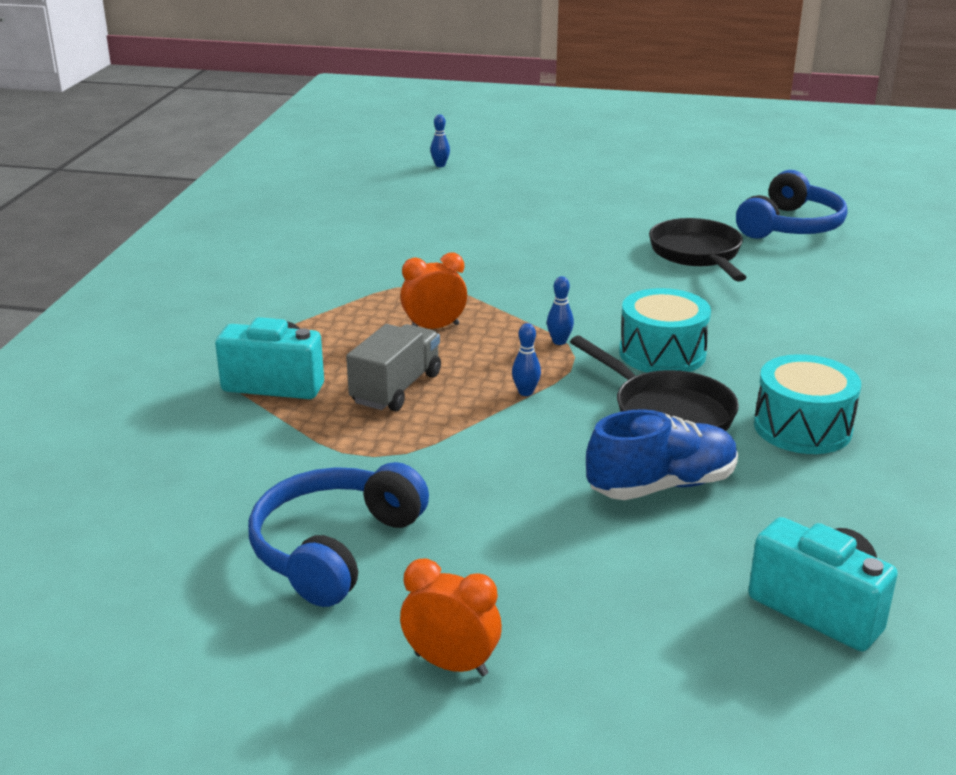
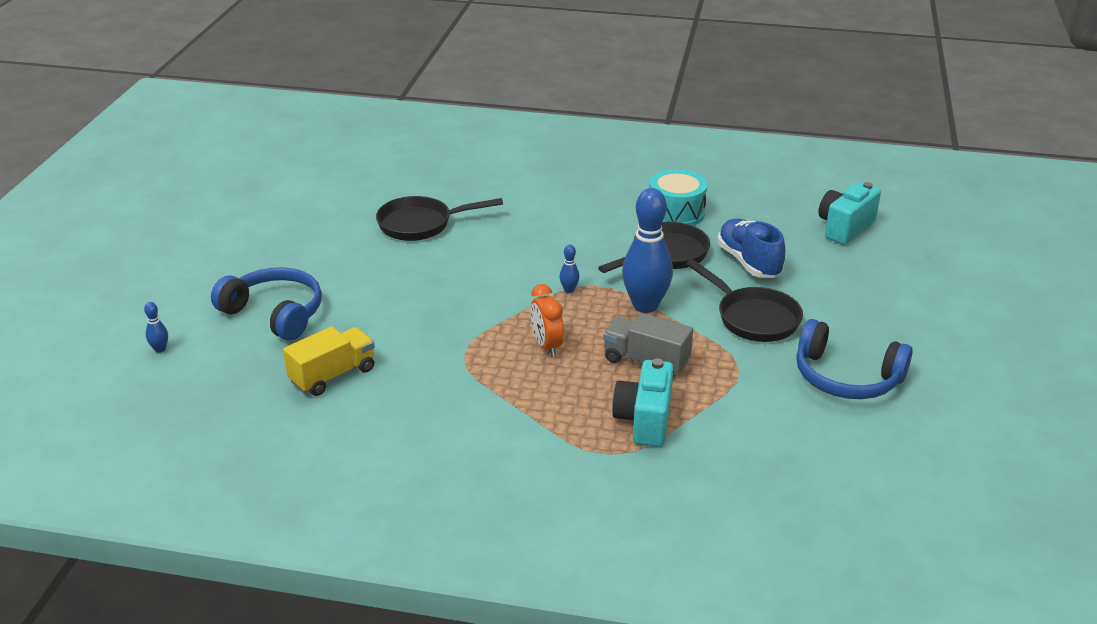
camera: 90 degrees left, 5 degrees up
orange clock [400,558,502,676] -> none
blue bowling pin [512,323,541,396] -> blue bowling pin [622,188,673,313], size x2.46
turquoise drum [619,288,711,372] -> none
blue headphones [736,170,847,239] -> blue headphones moved to [211,267,322,340]
none -> yellow truck [283,327,375,396]
none -> black pan [686,259,803,342]

